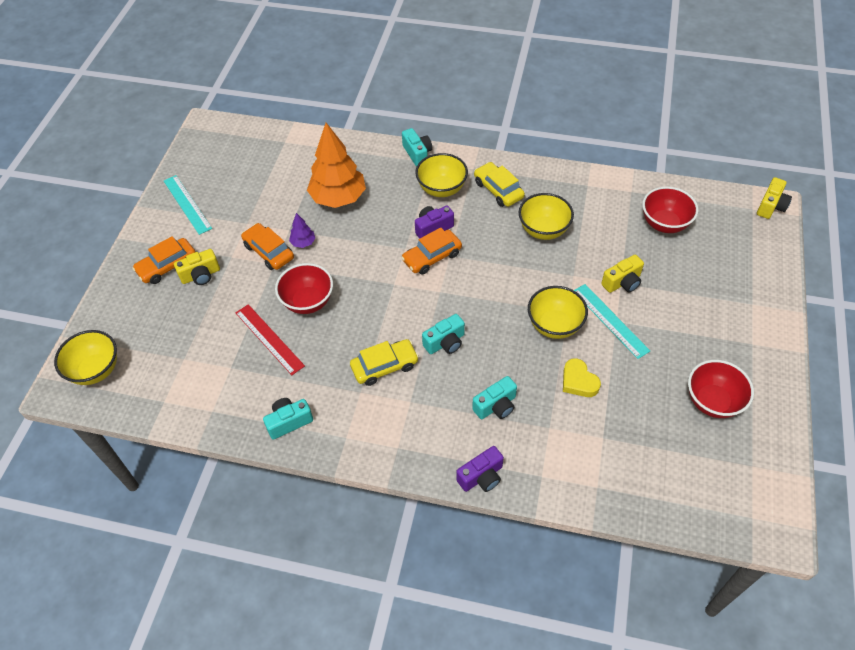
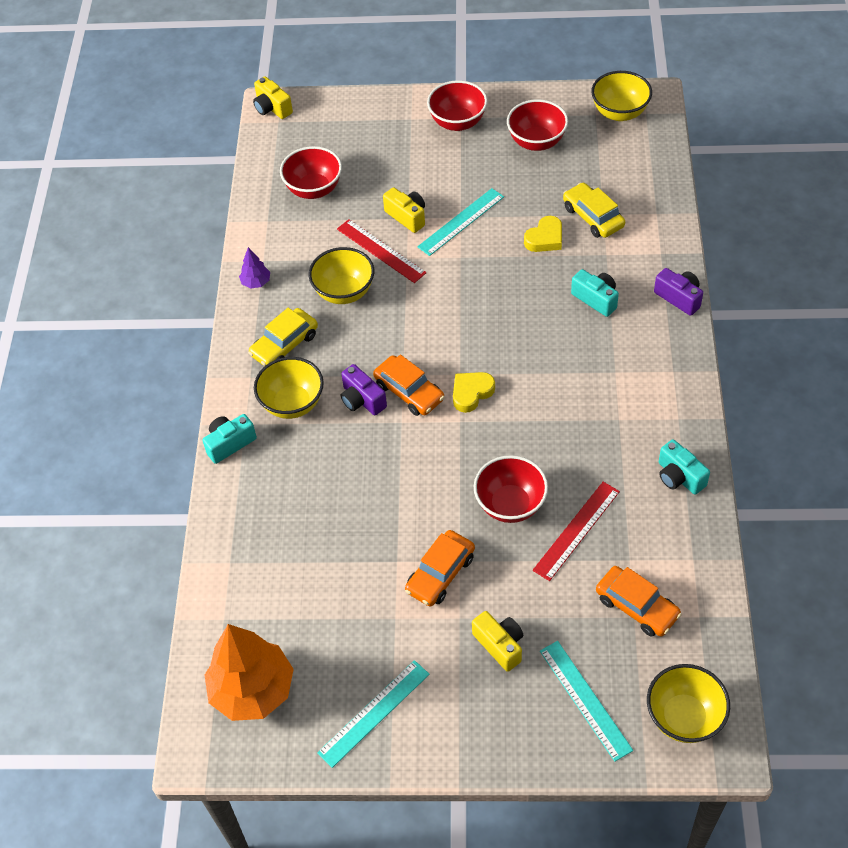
camera: 100 degrees left, 0 degrees up
orange car [132,236,195,284] -> orange car moved to [596,566,682,637]
purple tree [289,213,315,248] -> purple tree moved to [239,247,270,289]
orange tree [307,123,366,208] -> orange tree moved to [205,624,294,721]
yellow car [350,339,419,386] -> yellow car moved to [563,182,625,238]
turquoise camera [422,314,465,354] -> none
yellow bowl [528,286,588,339] -> yellow bowl moved to [591,71,652,121]
yellow camera [757,177,792,219] -> yellow camera turned 150 degrees counterclockwise [253,76,293,119]
none -> red ruler [337,219,426,283]
none -> red bowl [427,80,487,131]
none -> yellow heart [453,372,495,413]
none -> turquoise ruler [540,641,633,762]

